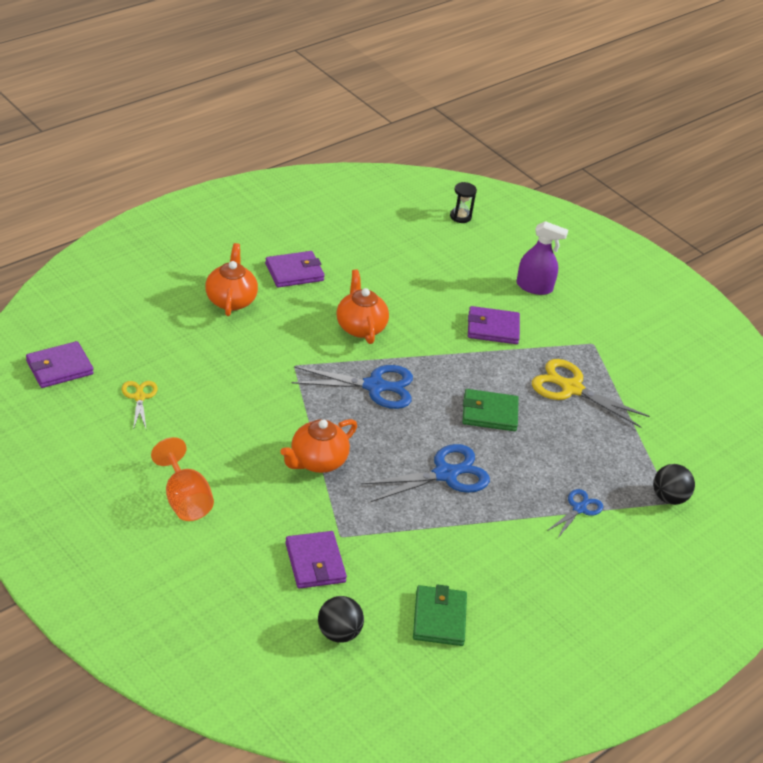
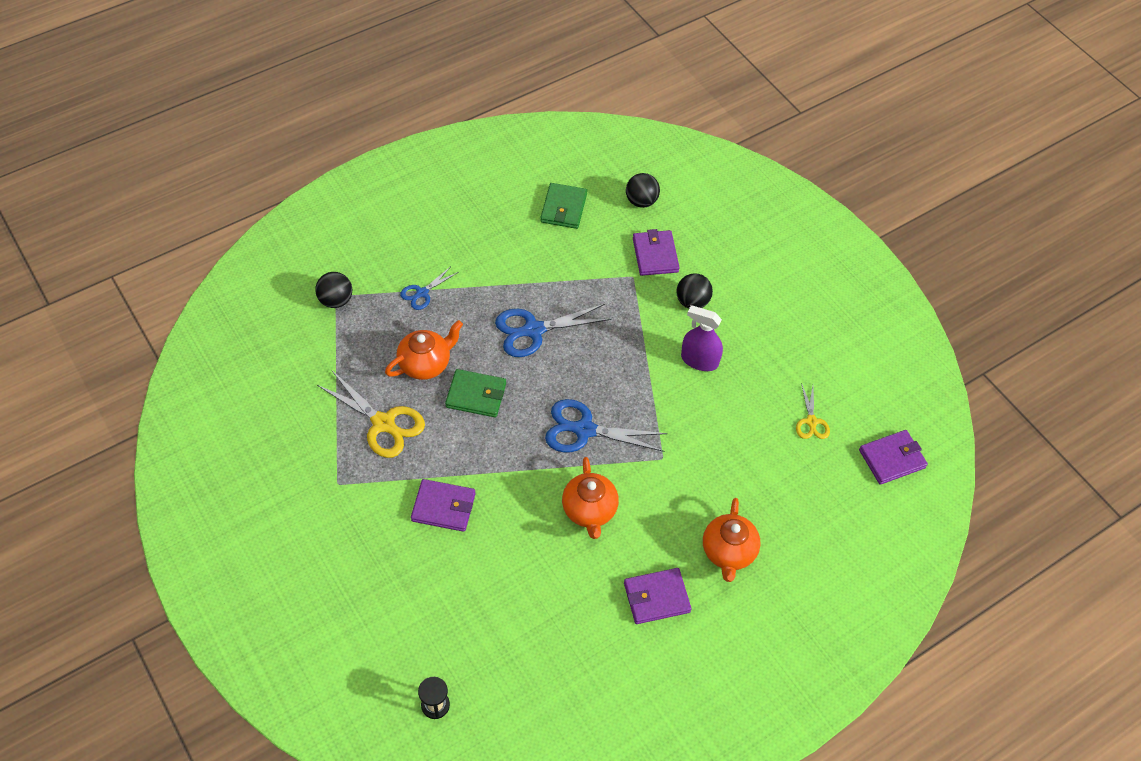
camera: 170 degrees left, 15 degrees up
orange goblet [151,437,214,521] -> none
orange teapot [280,419,357,473] -> orange teapot moved to [385,320,463,380]
purple spray bottle [516,221,568,295] -> purple spray bottle moved to [681,305,723,371]
none -> black ball [676,273,713,309]

